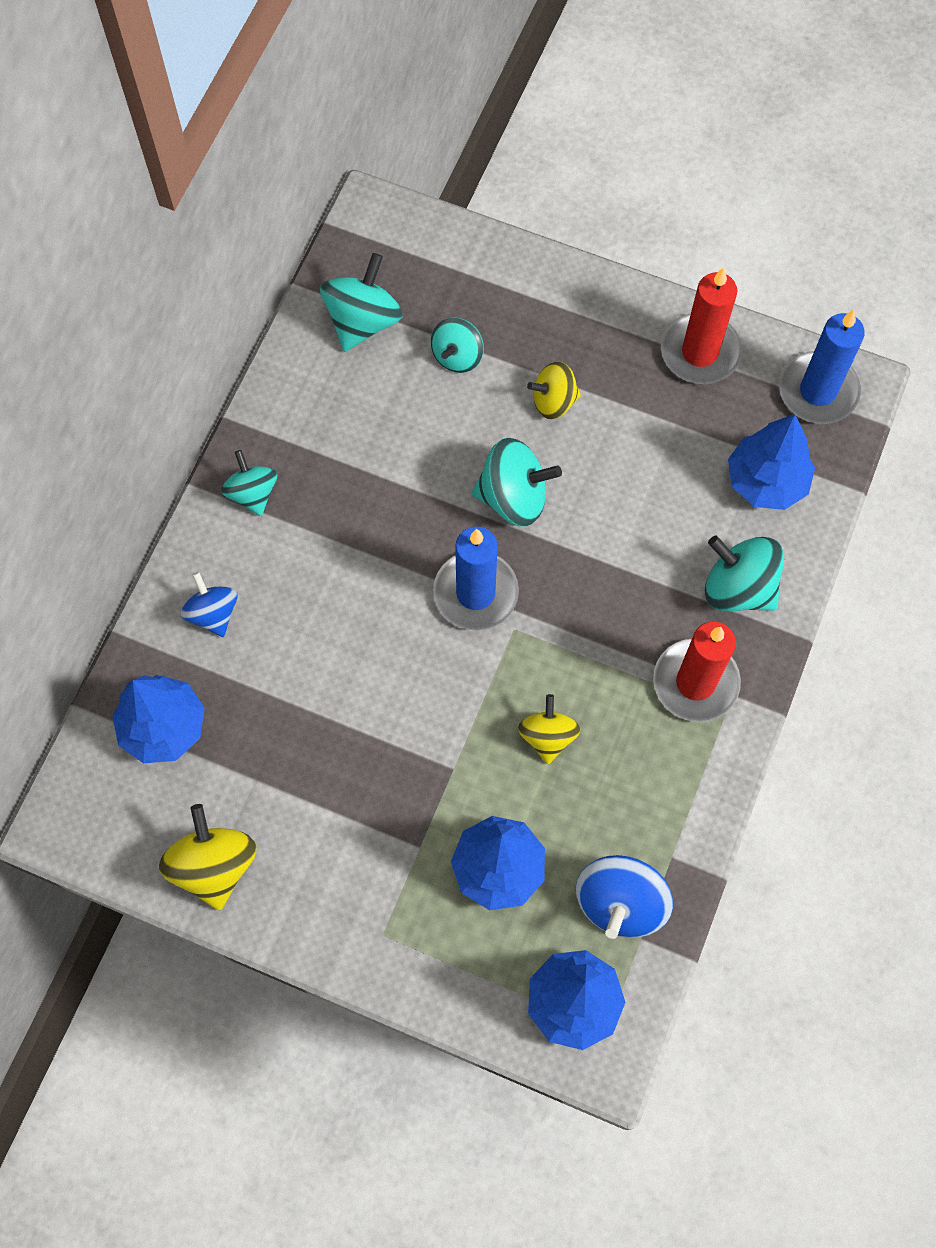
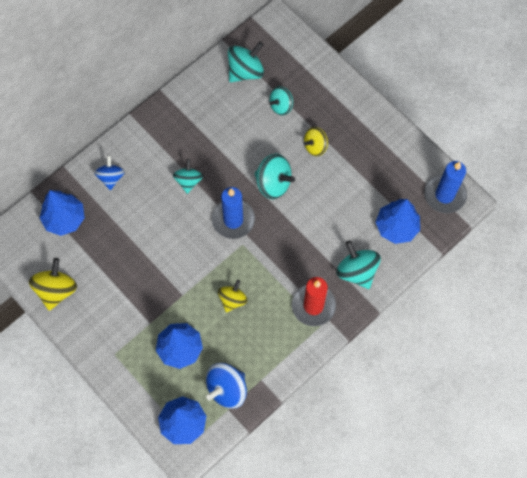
camera: 25 degrees right, 0 degrees up
turquoise spinning top [221,450,277,516] -> turquoise spinning top moved to [173,159,203,194]
yellow spinning top [527,361,581,419] -> yellow spinning top turned 45 degrees counterclockwise [303,127,328,156]
red candle [661,268,742,384] -> none

